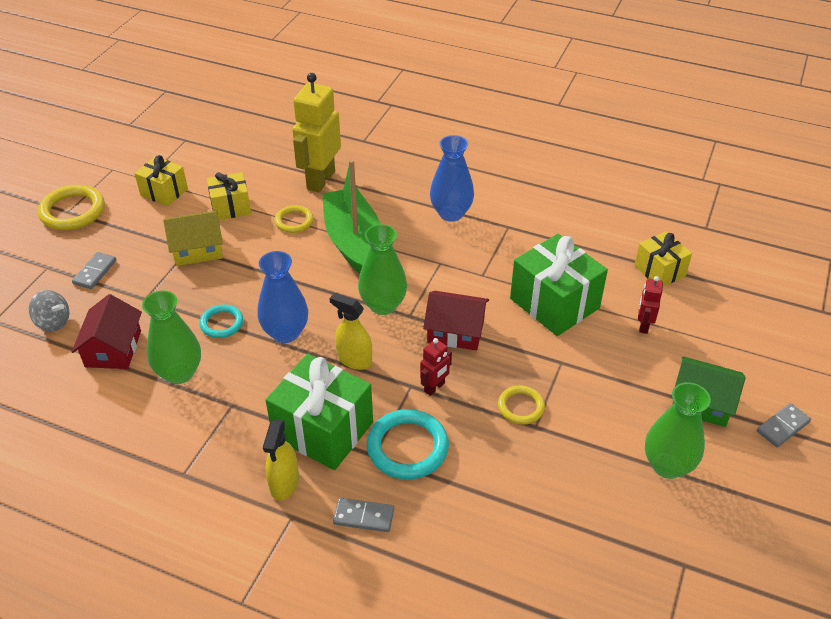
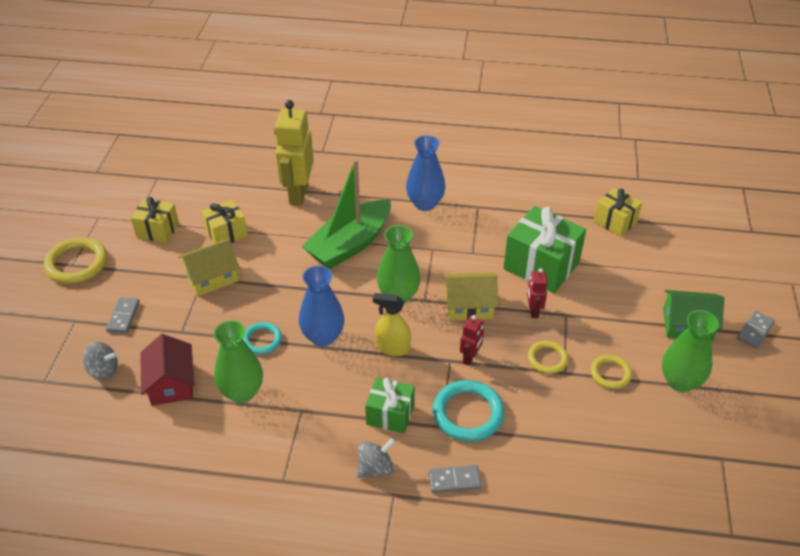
camera: 15 degrees left, 0 degrees up
yellow spray bottle [263,419,299,500] -> grey spinning top [357,438,396,478]
green gift [266,354,373,470] -> green gift [365,377,415,434], size x0.59
yellow ring [275,205,314,233] -> yellow ring moved to [590,355,632,389]
green boat [322,159,380,273] -> green boat turned 105 degrees counterclockwise [302,159,391,269]
red house [423,291,489,350] -> yellow house [444,273,498,320]
red robot [638,276,663,334] -> red robot moved to [527,268,548,318]

